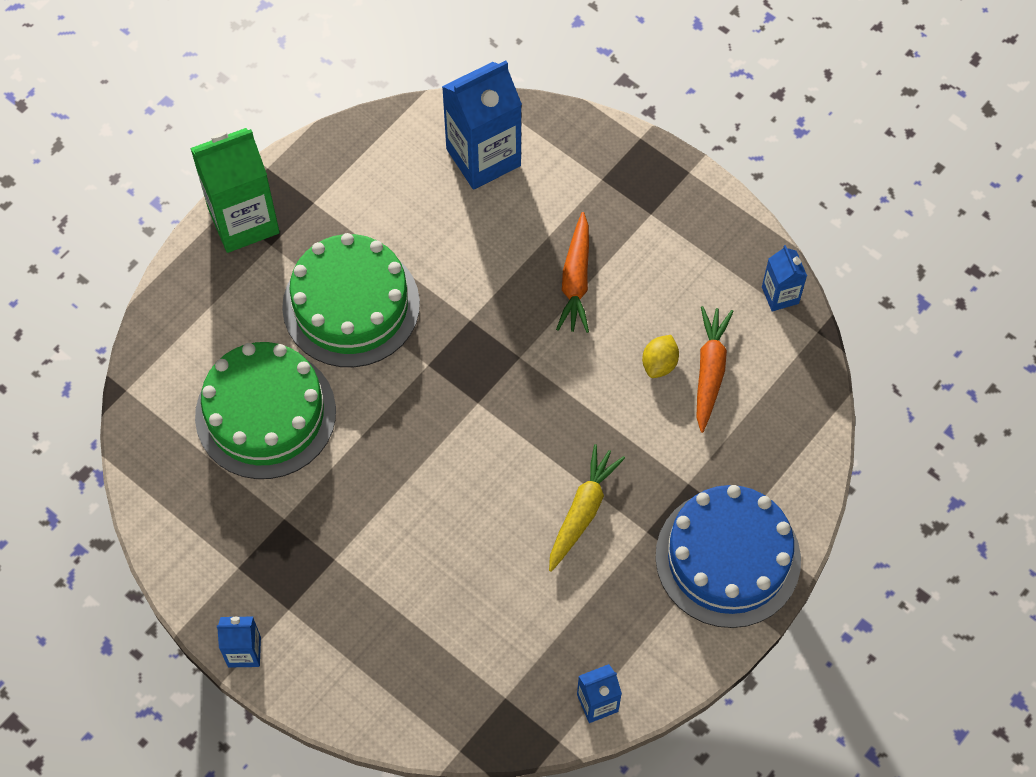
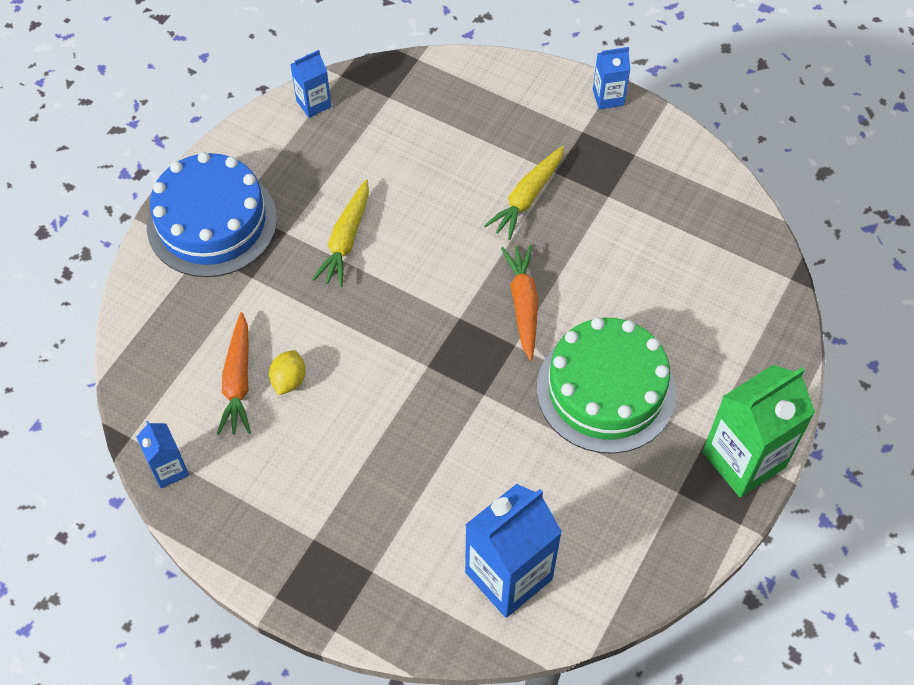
camera: 170 degrees right, 5 degrees down
green cake [195,342,336,479] -> none
orange carrot [556,212,589,333] -> orange carrot moved to [501,245,538,361]
none -> yellow carrot [484,146,564,240]

